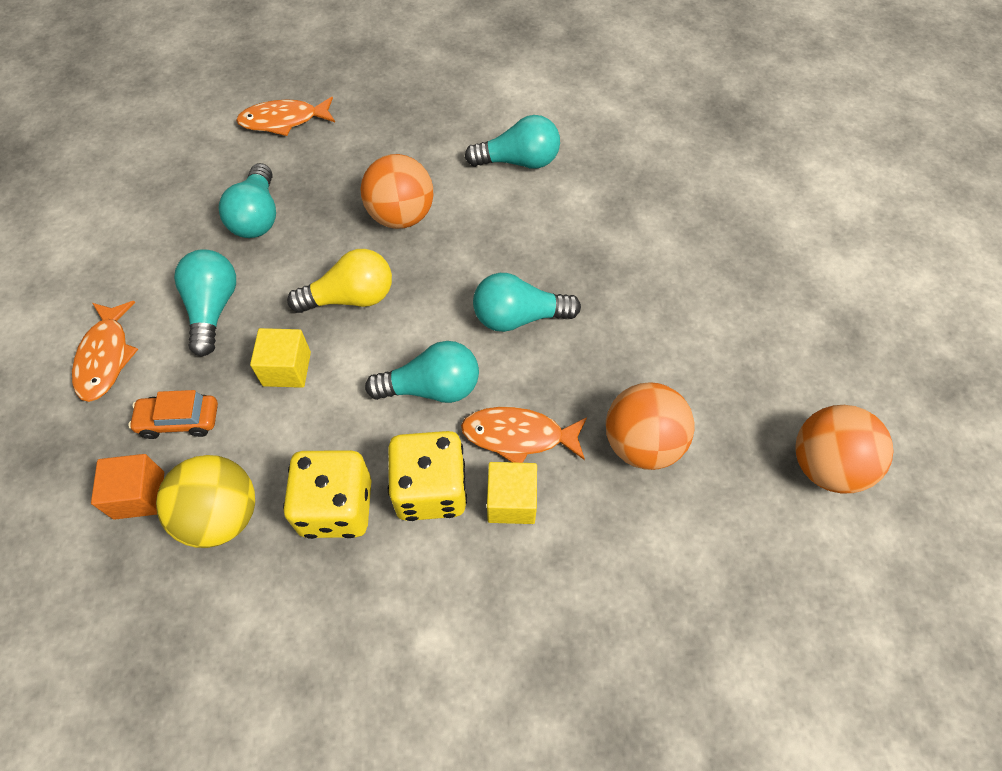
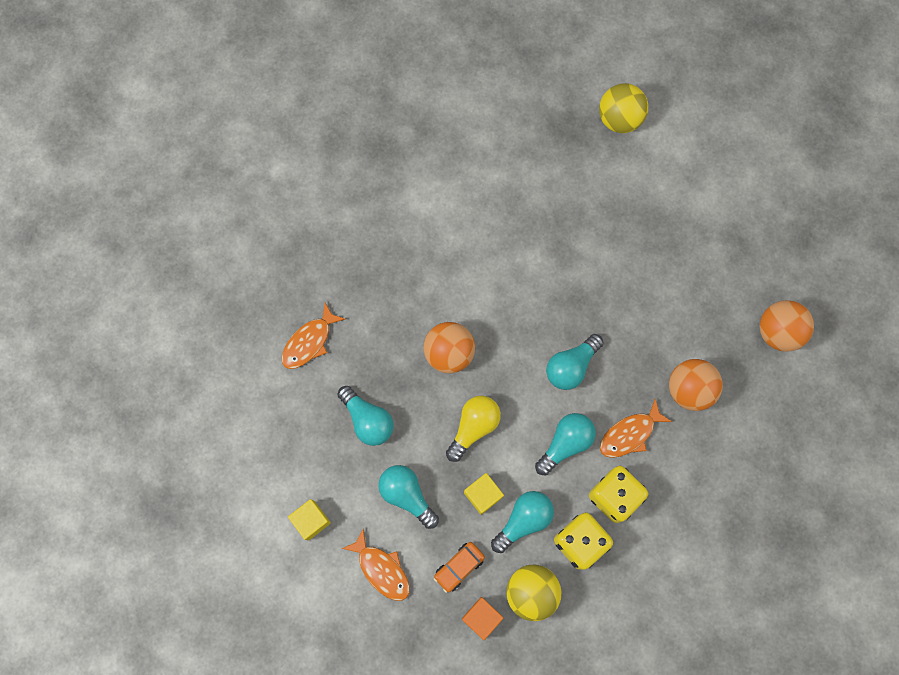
camera: 40 degrees left, 15 degrees up
turquoise light bulb [465,115,560,169] -> turquoise light bulb moved to [491,491,554,553]
yellow cube [487,462,537,524] -> yellow cube moved to [288,499,331,541]
none -> yellow ball [599,83,648,133]

